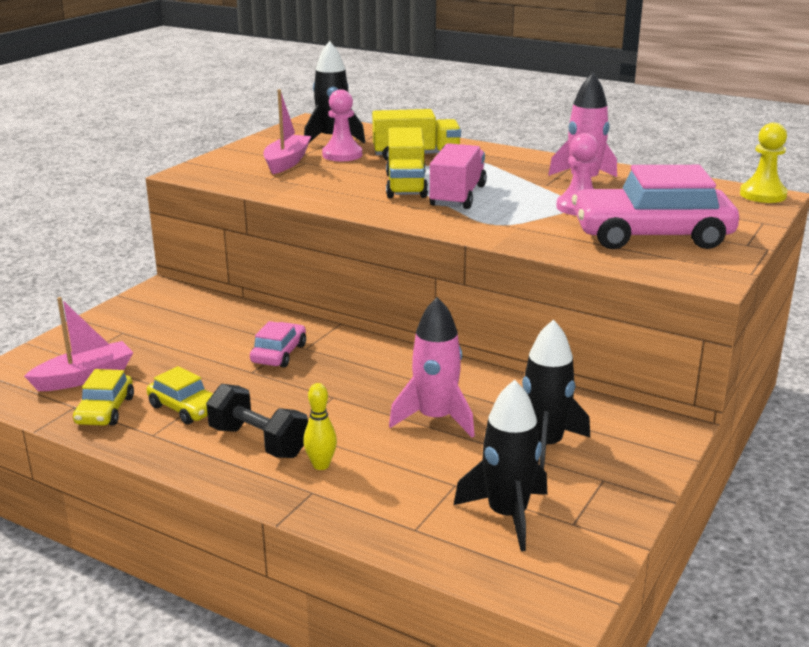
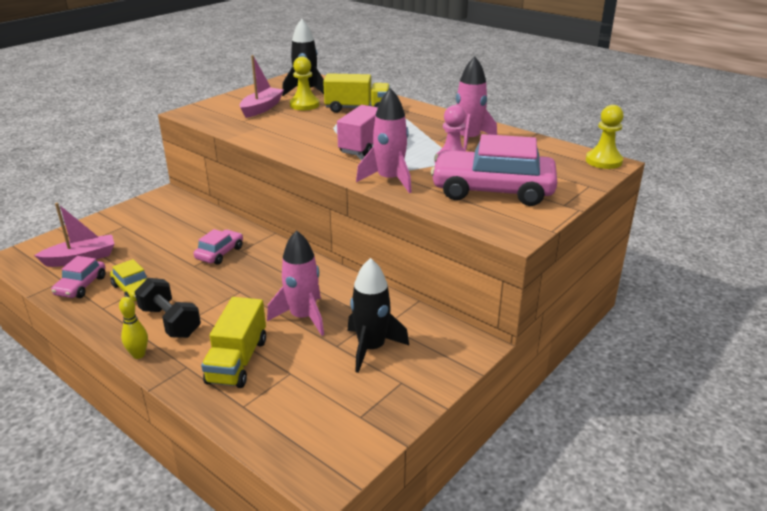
camera: 10 degrees right, 5 degrees up
yellow car [73,369,134,426] -> pink car [51,256,106,298]
yellow bowling pin [303,383,337,470] -> yellow bowling pin moved to [119,297,148,359]
pink pawn [322,89,362,161] -> yellow pawn [290,56,319,110]
yellow truck [386,127,428,198] -> yellow truck moved to [201,297,266,388]
black rocket [454,380,547,551] -> none
none -> pink rocket [356,88,412,193]

